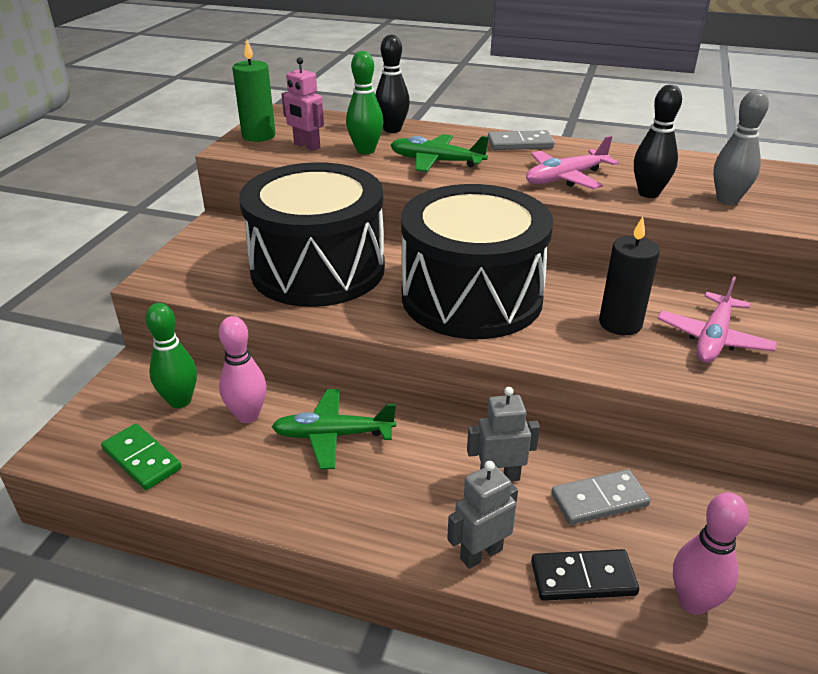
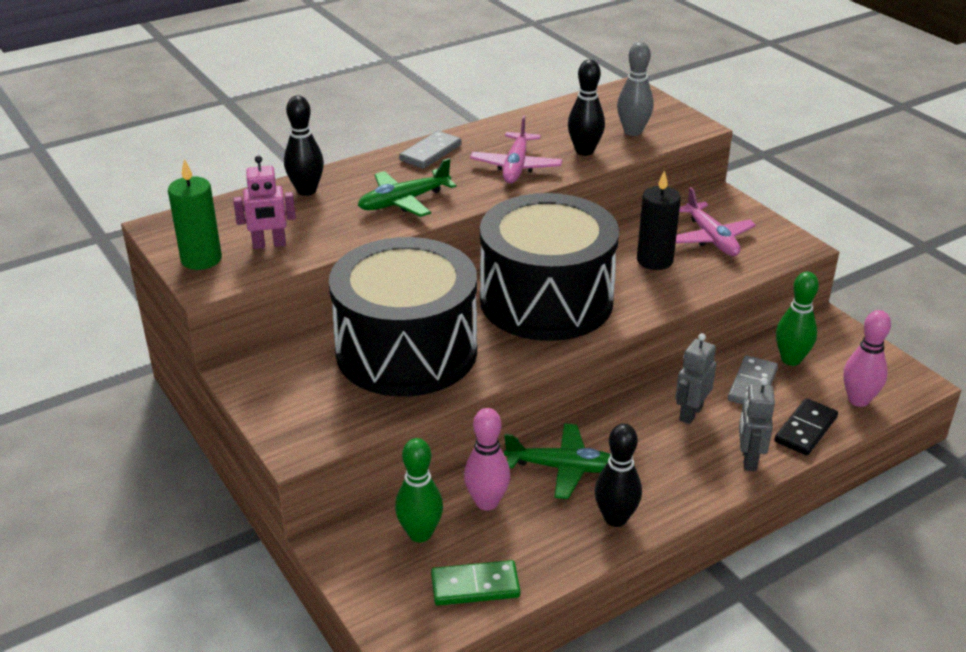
camera: 50 degrees left, 0 degrees up
green plane [271,389,396,469] -> green plane turned 120 degrees counterclockwise [504,424,610,499]
green bowling pin [346,51,383,154] -> green bowling pin moved to [776,272,819,366]
none -> black bowling pin [594,424,642,527]

